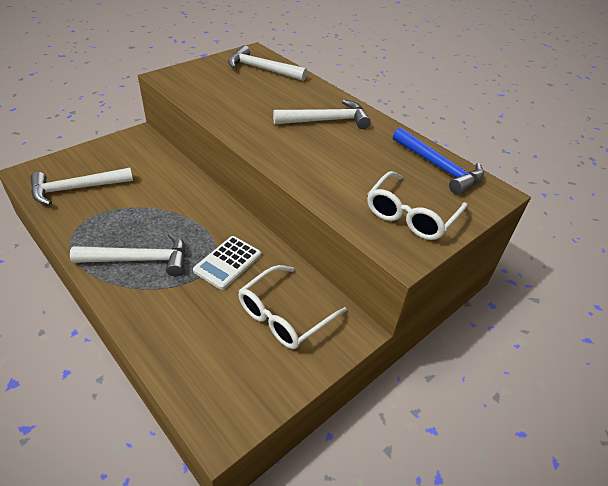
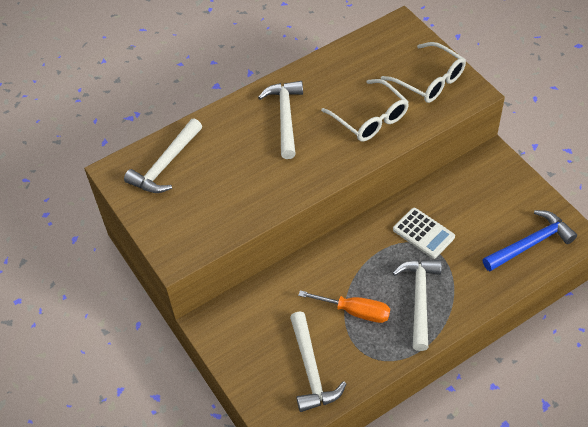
camera: 75 degrees left, 10 degrees up
white glasses [239,265,347,349] -> white glasses moved to [321,79,409,142]
blue hammer [393,127,484,195] -> blue hammer moved to [483,210,577,271]
none -> orange screwdriver [298,290,390,323]

